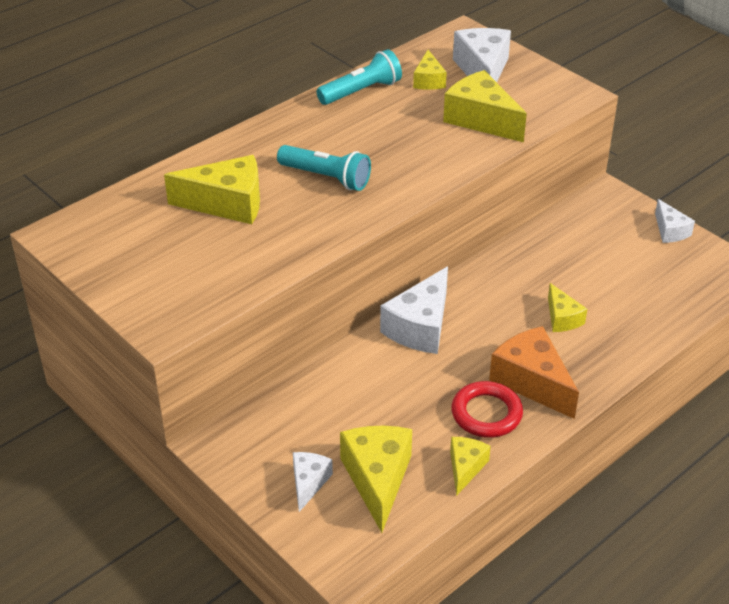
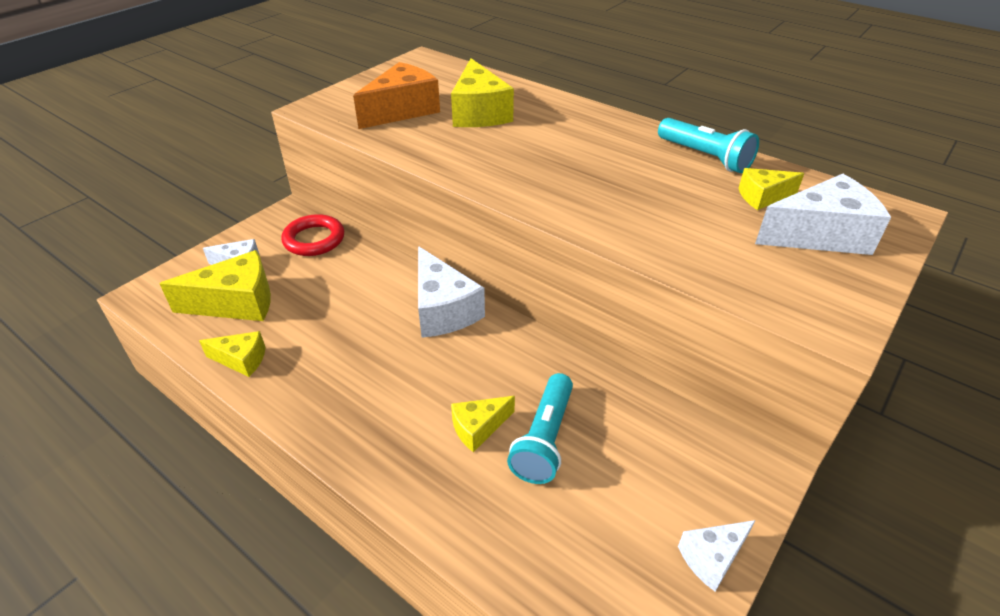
camera: 80 degrees right, 0 degrees up
turquoise flashlight [277,145,371,191] -> turquoise flashlight moved to [507,373,573,484]
white cheese [380,266,448,354] -> white cheese turned 135 degrees counterclockwise [418,246,485,338]
yellow cheese [443,70,527,142] -> none
red ring [451,381,523,438] -> red ring moved to [281,214,344,256]
orange cheese [489,326,579,419] -> orange cheese moved to [353,62,440,129]

